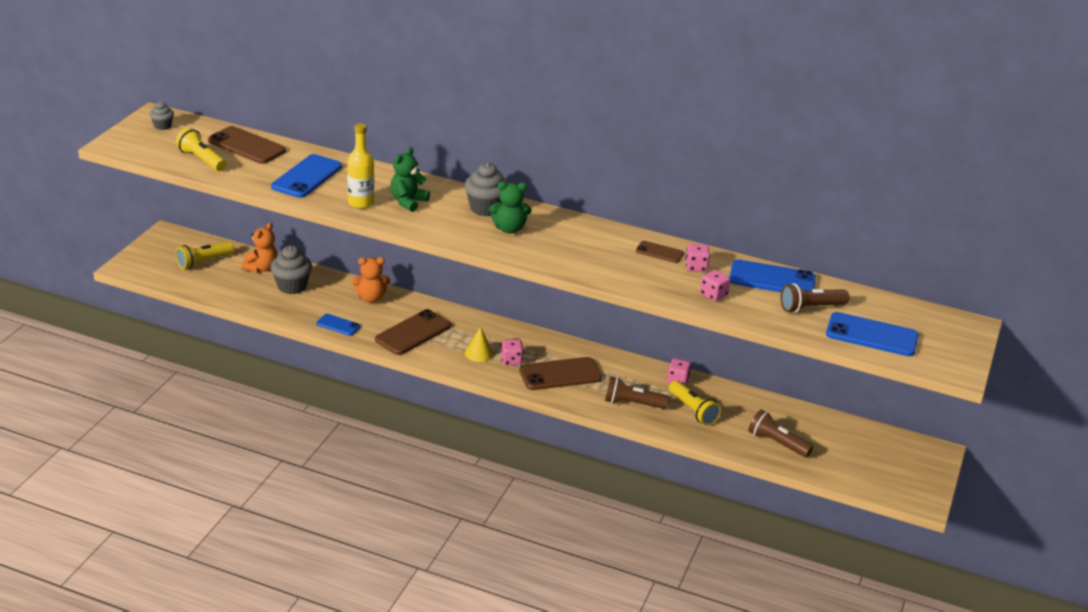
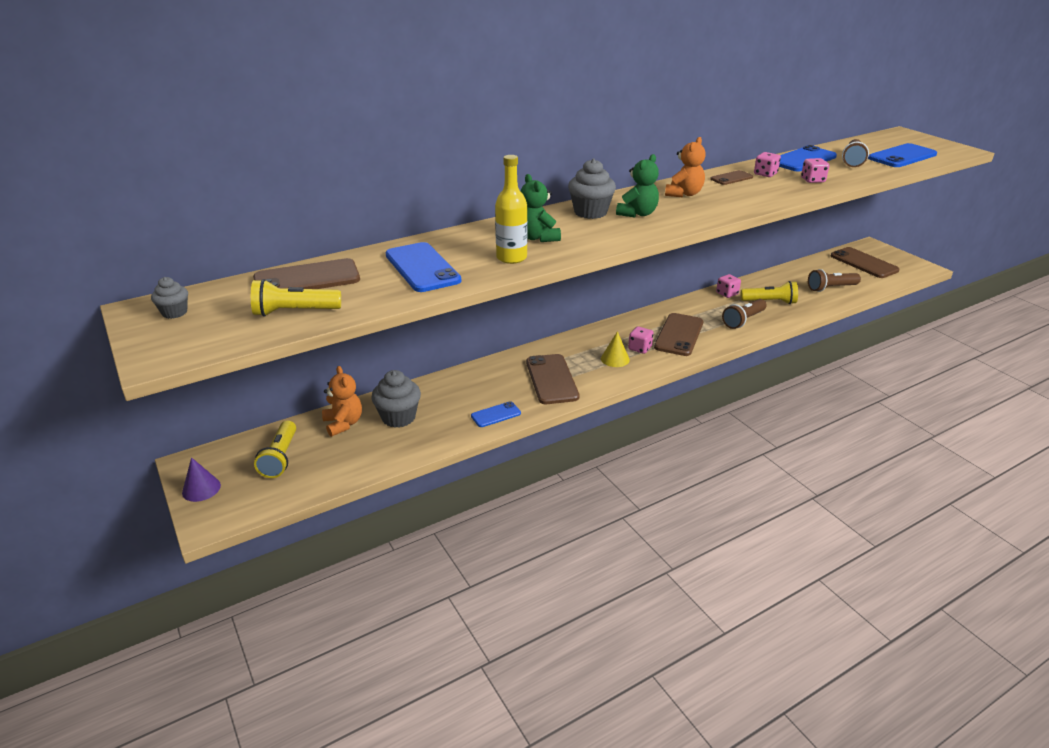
camera: 50 degrees left, 0 degrees up
orange teddy bear [352,257,390,303] -> orange teddy bear moved to [665,137,706,198]
none -> purple cone [182,457,221,502]
none -> brown phone [831,247,899,278]

